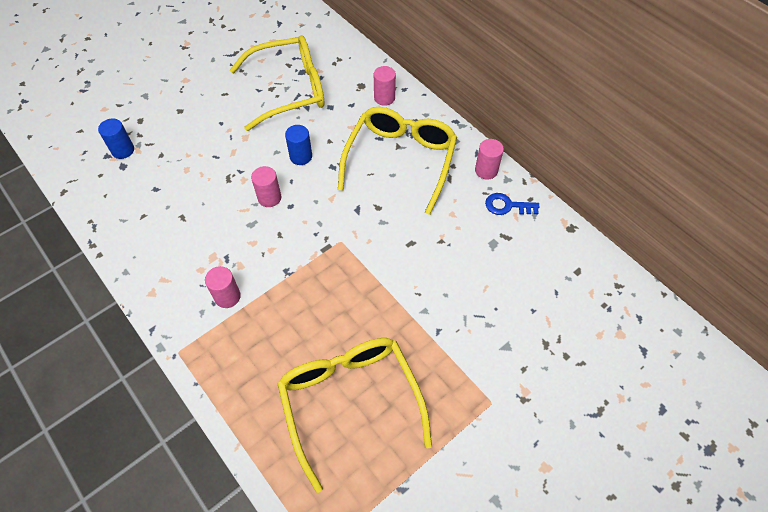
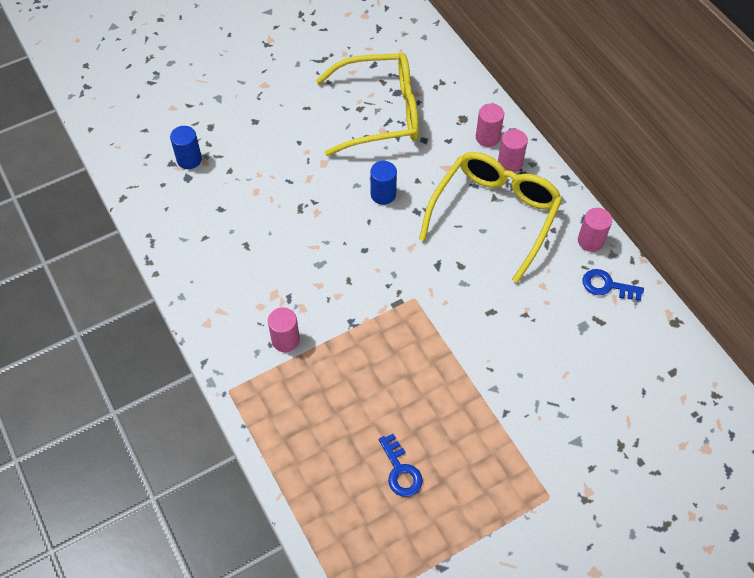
camera: 10 degrees right, 0 degrees up
pink cylinder [251,166,281,207] -> pink cylinder moved to [498,129,528,172]
yellow glasses [278,338,432,493] -> blue key [379,434,423,497]

